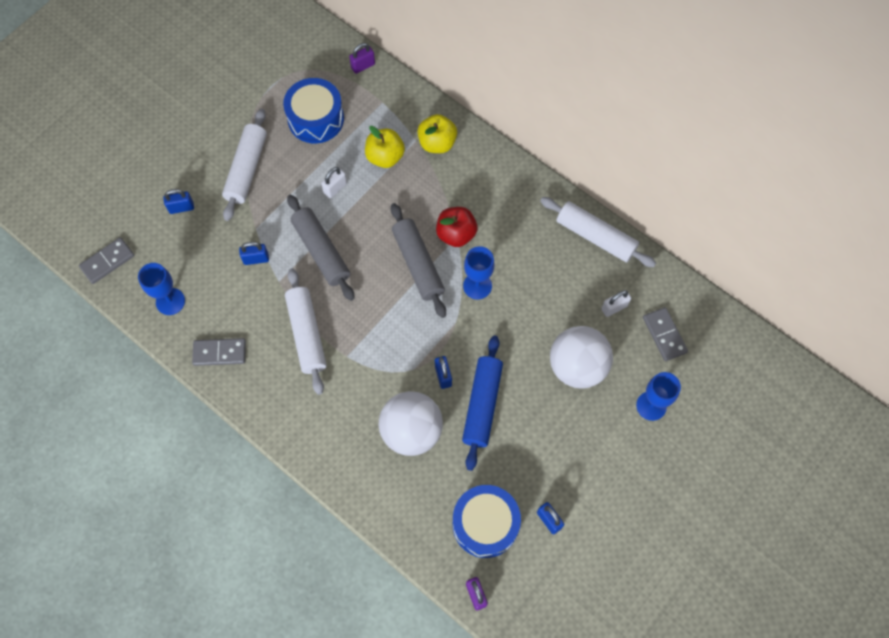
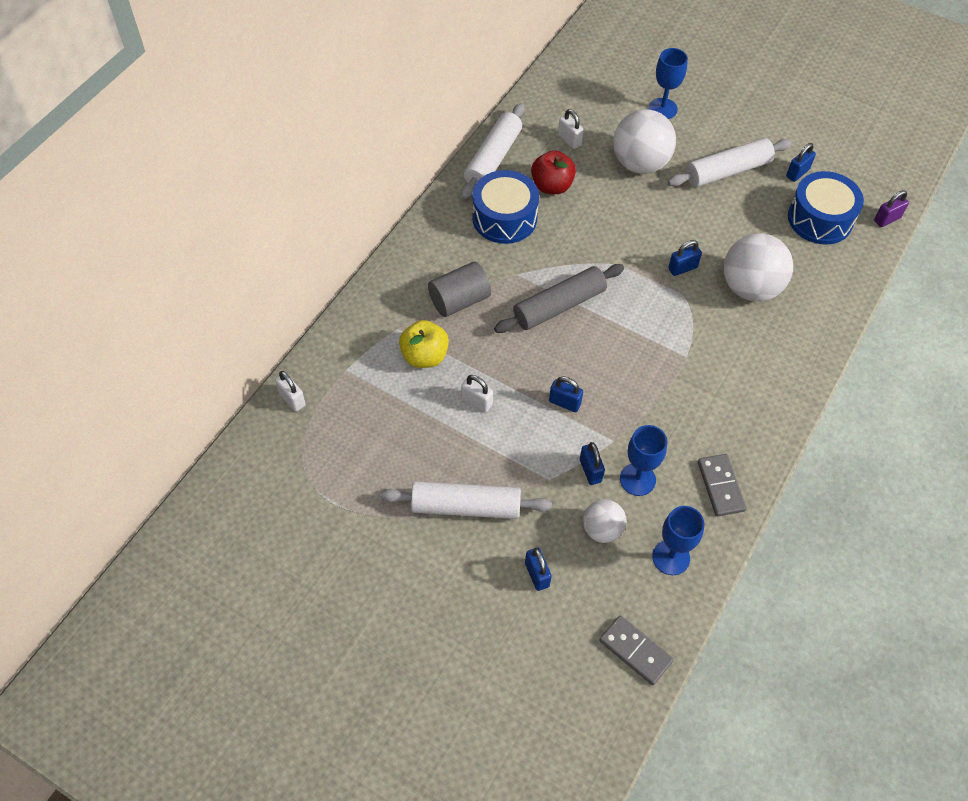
camera: 100 degrees left, 10 degrees down
blue drum [283,78,344,143] -> blue drum moved to [472,170,539,244]
white rolling pin [285,268,327,395] -> white rolling pin moved to [668,138,792,187]
grey rolling pin [287,194,355,301] -> blue padlock [549,377,583,412]
purple padlock [349,43,375,74] -> white padlock [275,371,306,412]
yellow apple [417,114,457,153] -> none
red apple [436,207,477,247] -> red apple moved to [531,150,576,194]
blue rolling pin [462,336,503,471] -> none
blue goblet [463,246,495,299] -> blue goblet moved to [620,425,667,496]
grey domino [643,307,688,361] -> none
none -> grey cylinder [428,262,491,317]
none -> white ball [583,499,627,543]

